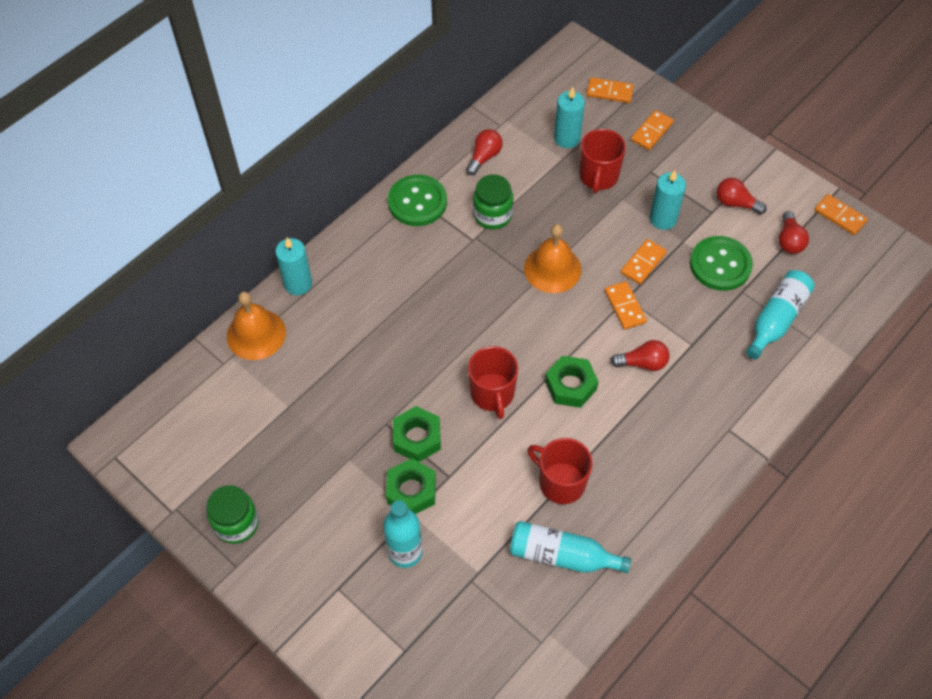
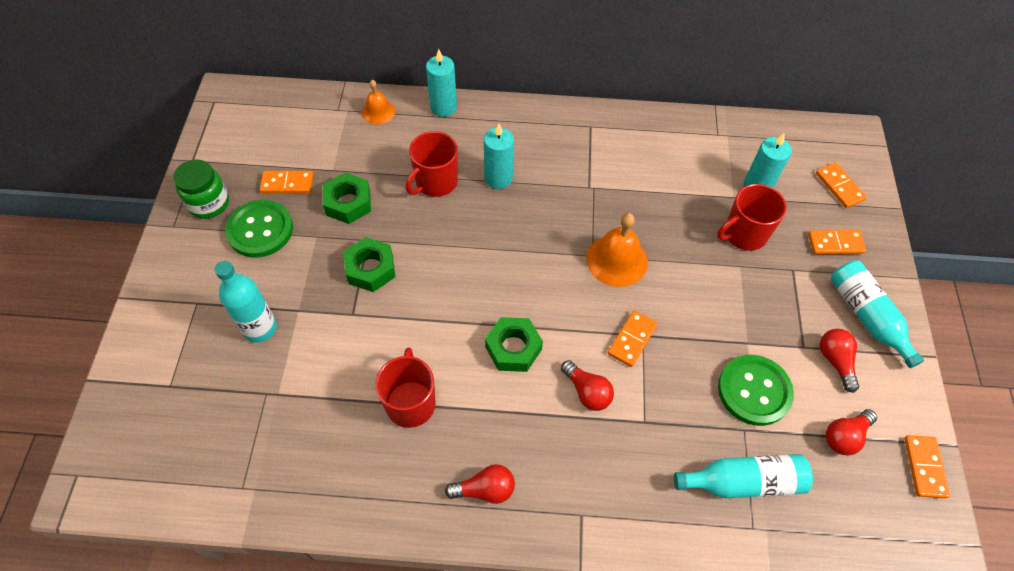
camera: 50 degrees right, 0 degrees up
orange bell [227,292,286,360] -> orange bell [362,80,395,125], size x0.61
green nut [386,458,436,514] -> green nut moved to [323,172,371,224]
green button [388,175,447,226] -> green button moved to [225,200,293,258]
red light bulb [466,129,503,175] -> red light bulb moved to [445,464,515,504]
red mug [468,346,518,419] -> red mug moved to [406,131,458,197]
green jar [473,174,513,230] -> none
turquoise bottle [510,521,631,573] -> turquoise bottle moved to [831,260,924,368]
orange domino [621,239,667,284] -> orange domino moved to [260,171,314,193]
turquoise candle [650,170,686,230] -> turquoise candle moved to [484,123,514,189]

